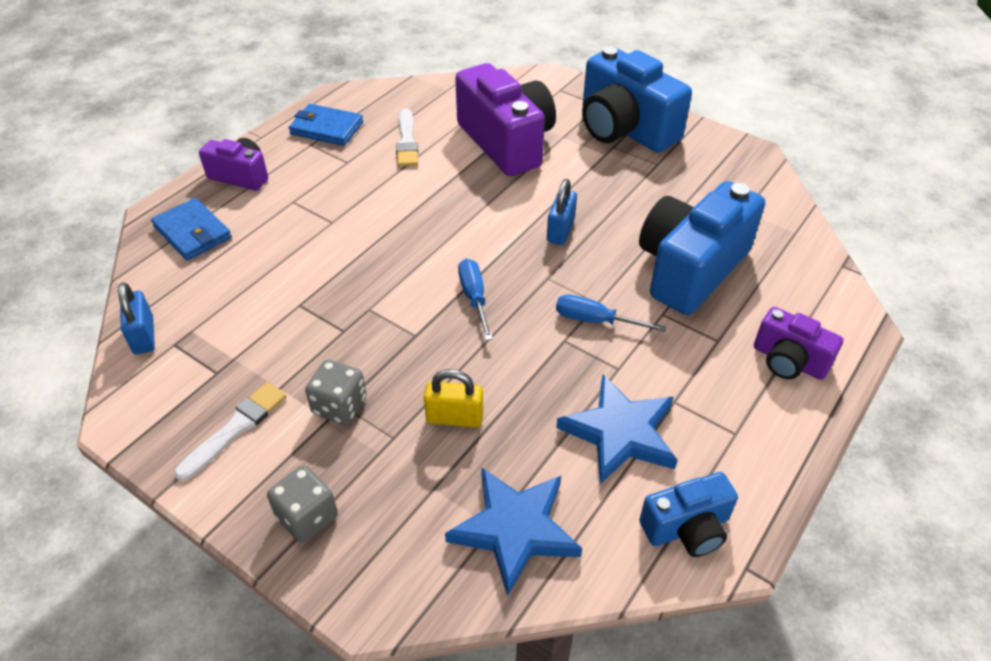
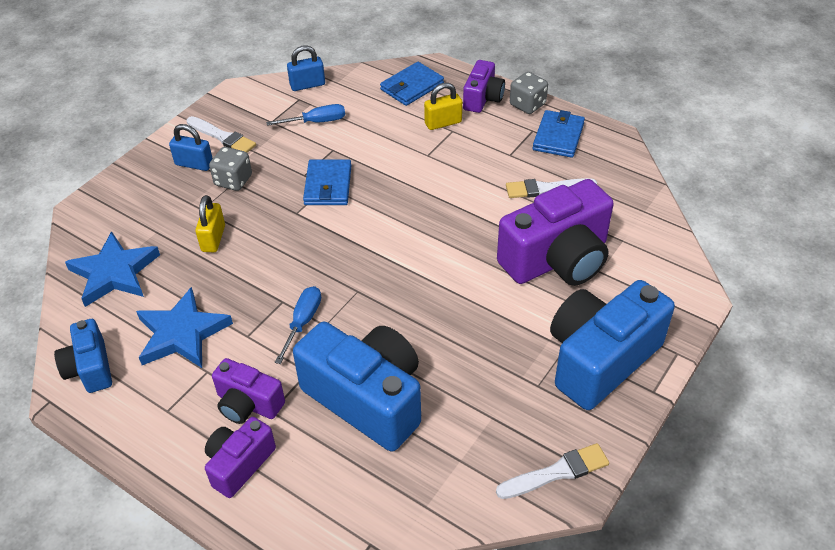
camera: 90 degrees right, 0 degrees up
grey dice [267,466,338,542] -> grey dice moved to [510,72,548,114]
blue screwdriver [458,259,493,341] -> blue screwdriver moved to [266,104,345,126]
blue padlock [547,179,577,245] -> blue padlock moved to [169,124,213,171]
none -> purple camera [212,358,285,424]
none -> blue wallet [303,159,351,205]
none -> yellow padlock [424,83,462,130]
none -> white brush [496,443,609,499]

